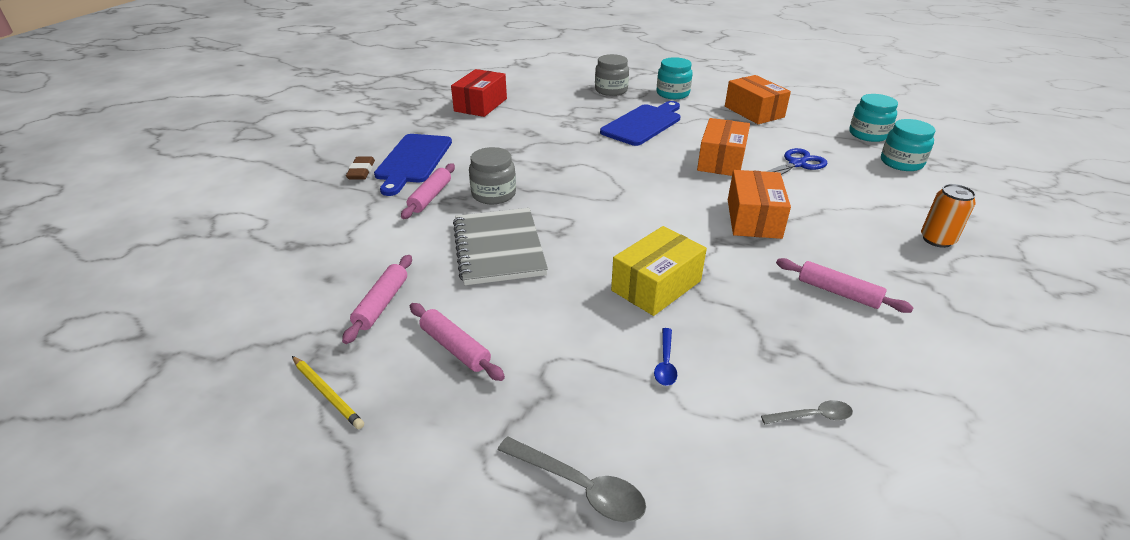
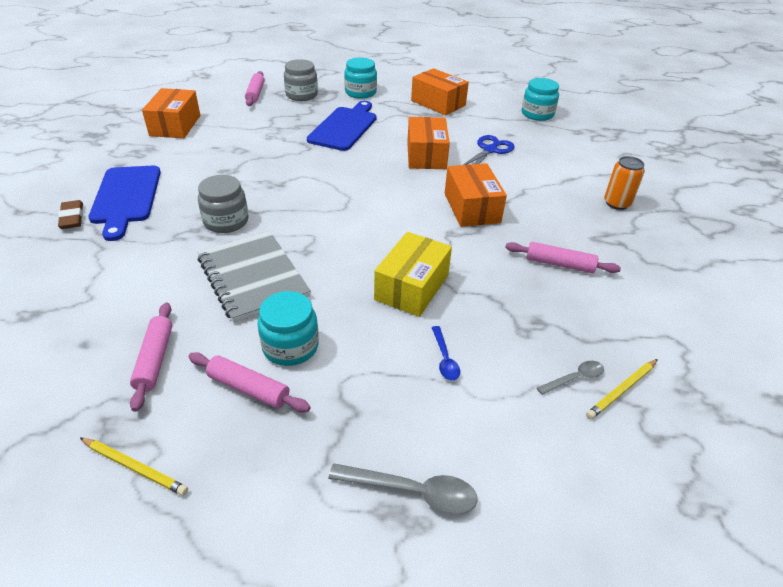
camera: 20 degrees left, 5 degrees up
pink rolling pin [401,163,455,219] -> pink rolling pin moved to [245,71,265,106]
red box [451,69,507,117] -> orange box [142,88,200,138]
turquoise jar [881,119,936,171] -> turquoise jar moved to [258,291,319,366]
none -> yellow pencil [586,359,658,419]

